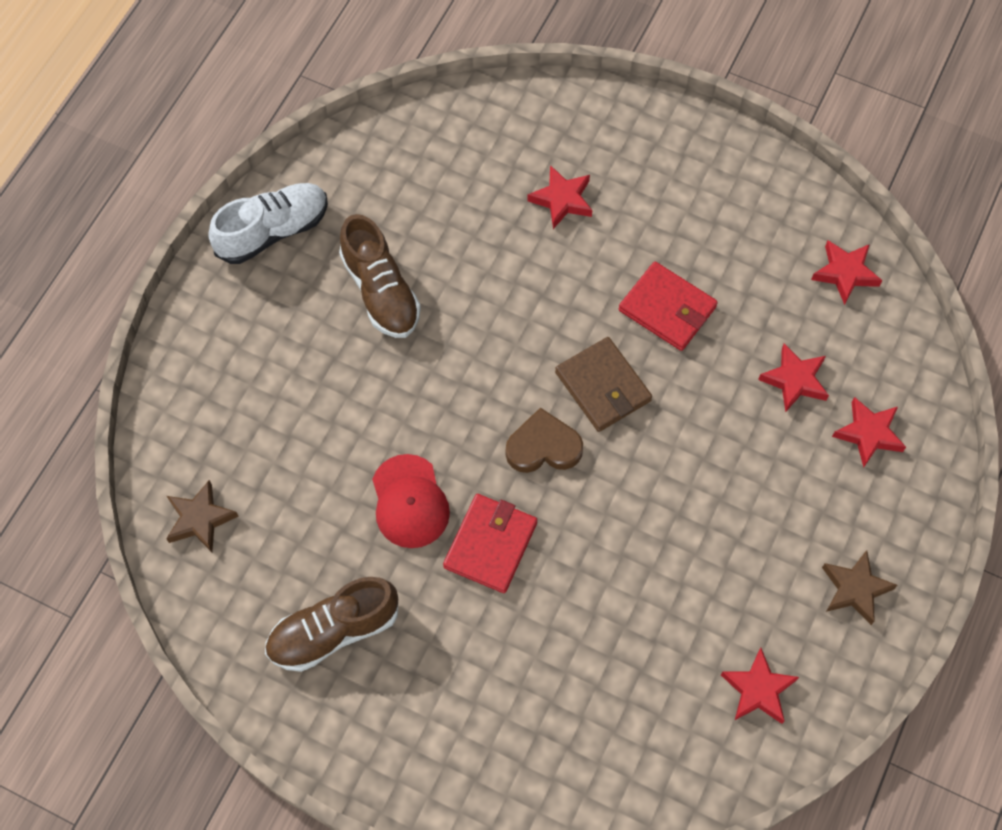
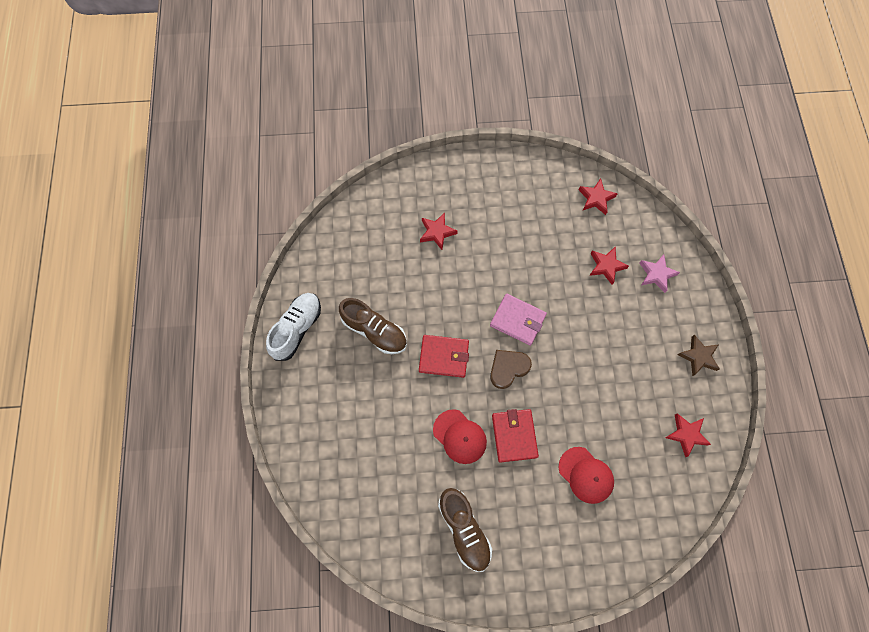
camera: 30 degrees left, 5 degrees up
brown star [166,480,239,552] -> none
brown shoe [265,577,398,672] -> brown shoe turned 60 degrees counterclockwise [438,488,492,572]
brown wallet [555,337,652,432] -> pink wallet [490,293,547,346]
red wallet [619,262,718,351] -> red wallet moved to [419,335,469,378]
red star [832,397,906,467] -> pink star [639,254,680,293]
none -> red cap [559,447,614,504]

